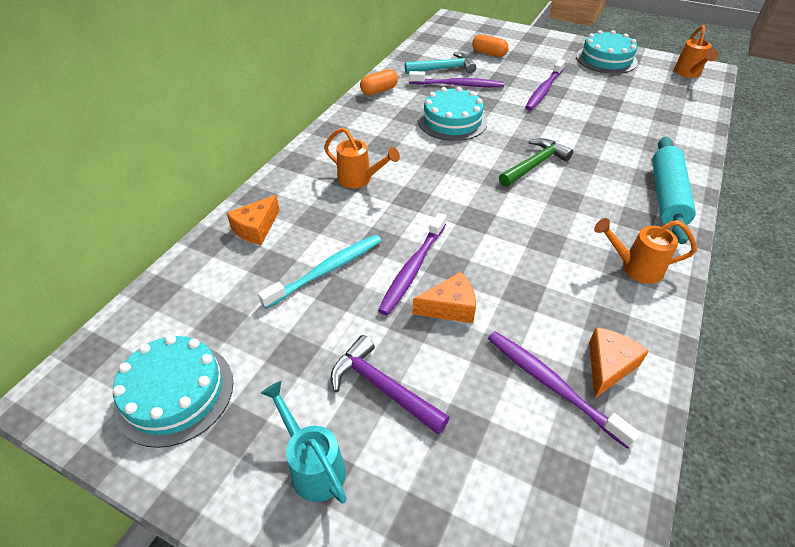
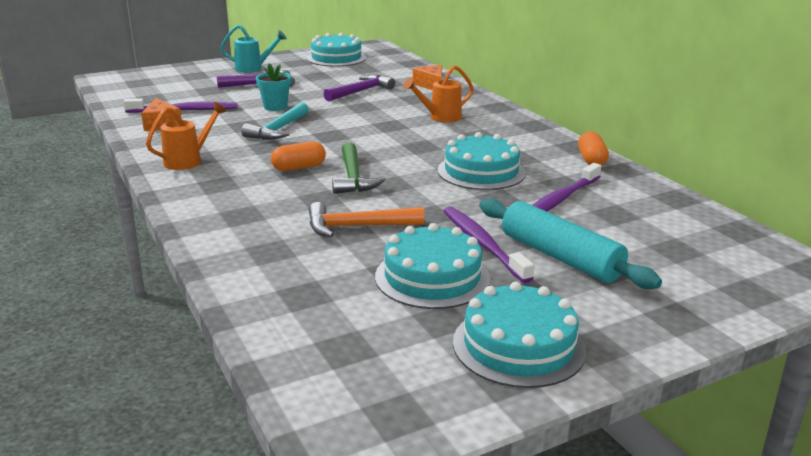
camera: 125 degrees right, 20 degrees down
turquoise toothbrush [258,235,382,309] -> purple hammer [324,75,395,101]
purple toothbrush [378,213,446,315] -> none
turquoise hammer [405,52,476,74] -> turquoise hammer moved to [241,102,309,140]
orange cheese [413,272,476,323] -> turquoise flower pot [256,63,291,111]
orange capsule [472,34,509,57] -> orange capsule moved to [271,141,326,171]
turquoise rolling pin [652,137,696,244] -> turquoise rolling pin moved to [479,199,662,289]
orange watering can [674,25,718,78] -> none
none -> orange hammer [309,202,425,237]
none -> turquoise cake [375,223,490,309]

